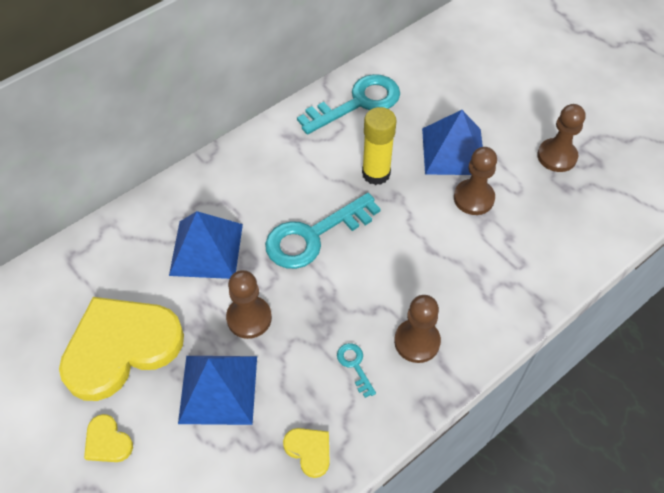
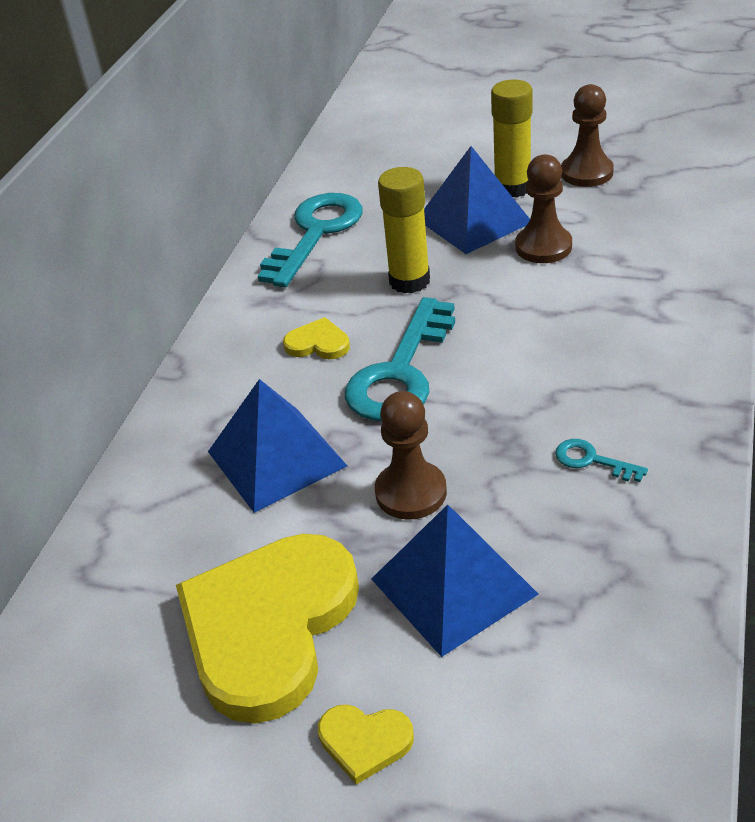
camera: 30 degrees left, 15 degrees down
yellow heart [283,428,330,478] -> yellow heart moved to [283,317,350,359]
brown pawn [394,295,441,363] -> none
none -> yellow glue stick [491,79,533,198]

